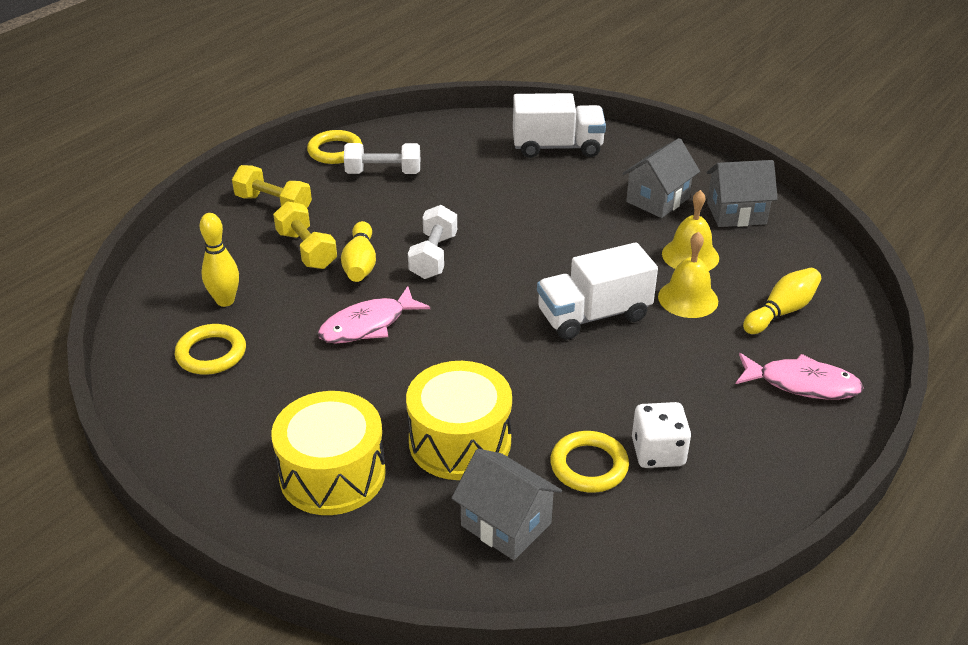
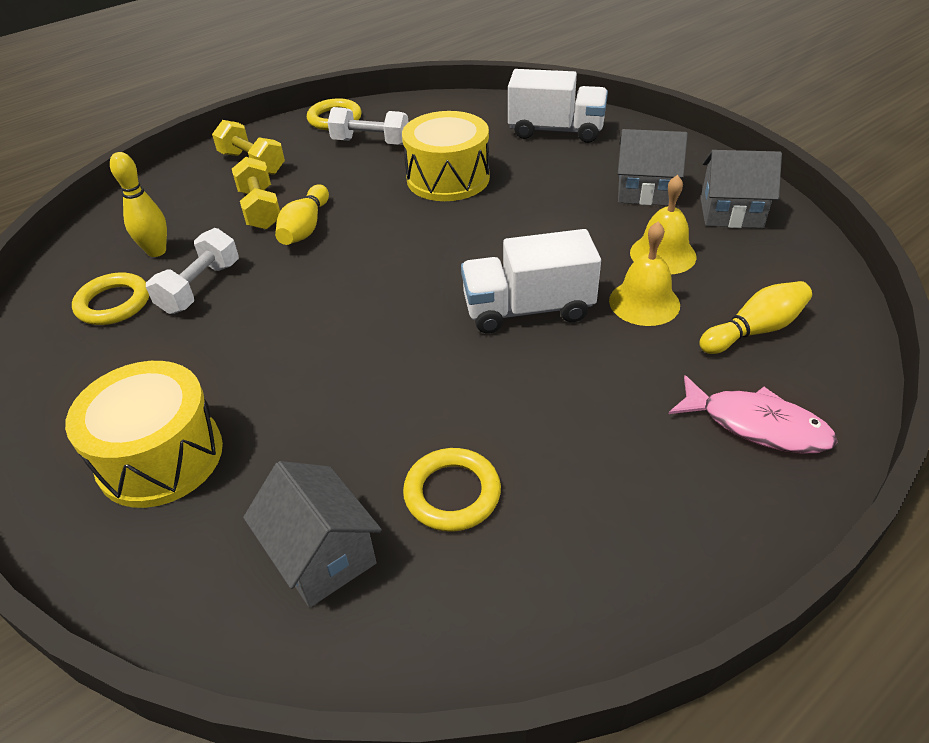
camera: 15 degrees right, 5 degrees up
pink fish [318,286,430,343] -> none
yellow drum [406,361,512,480] -> yellow drum moved to [402,111,490,201]
white dumbbell [408,205,457,279] -> white dumbbell moved to [146,228,239,314]
grey house [622,138,700,218] -> grey house turned 45 degrees clockwise [618,129,688,206]
white dice [632,402,691,468] -> none

